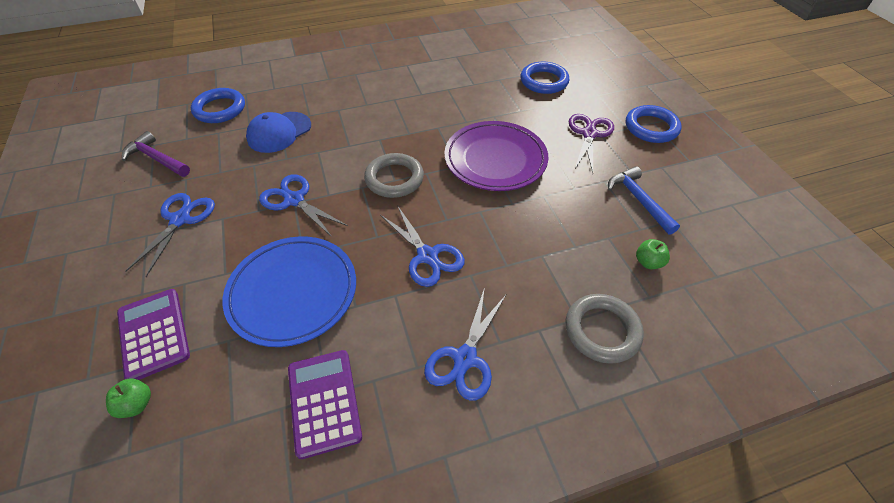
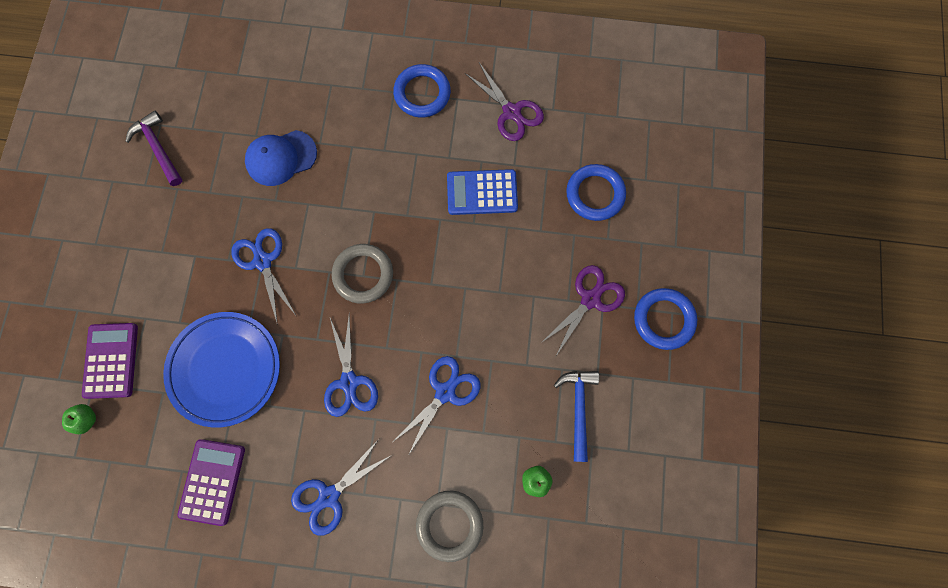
camera: 25 degrees right, 25 degrees up
blue scissors [125,193,215,277] -> blue scissors moved to [394,356,481,456]
blue ring [191,88,245,123] -> blue ring moved to [393,64,451,118]
purple plate [444,121,549,191] -> none
none -> blue calculator [447,169,518,215]
none -> purple scissors [465,63,544,141]

